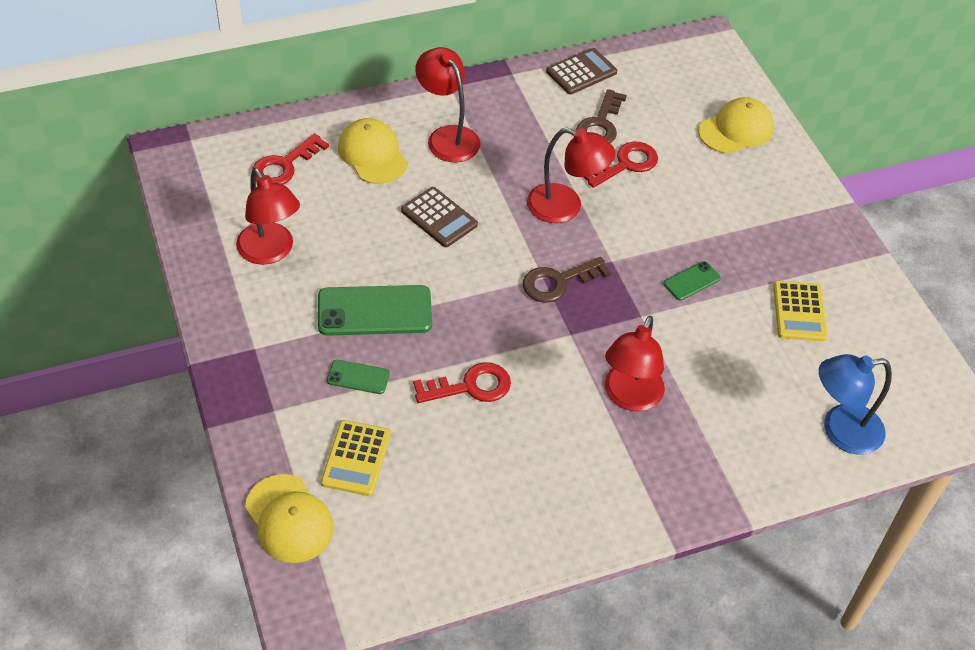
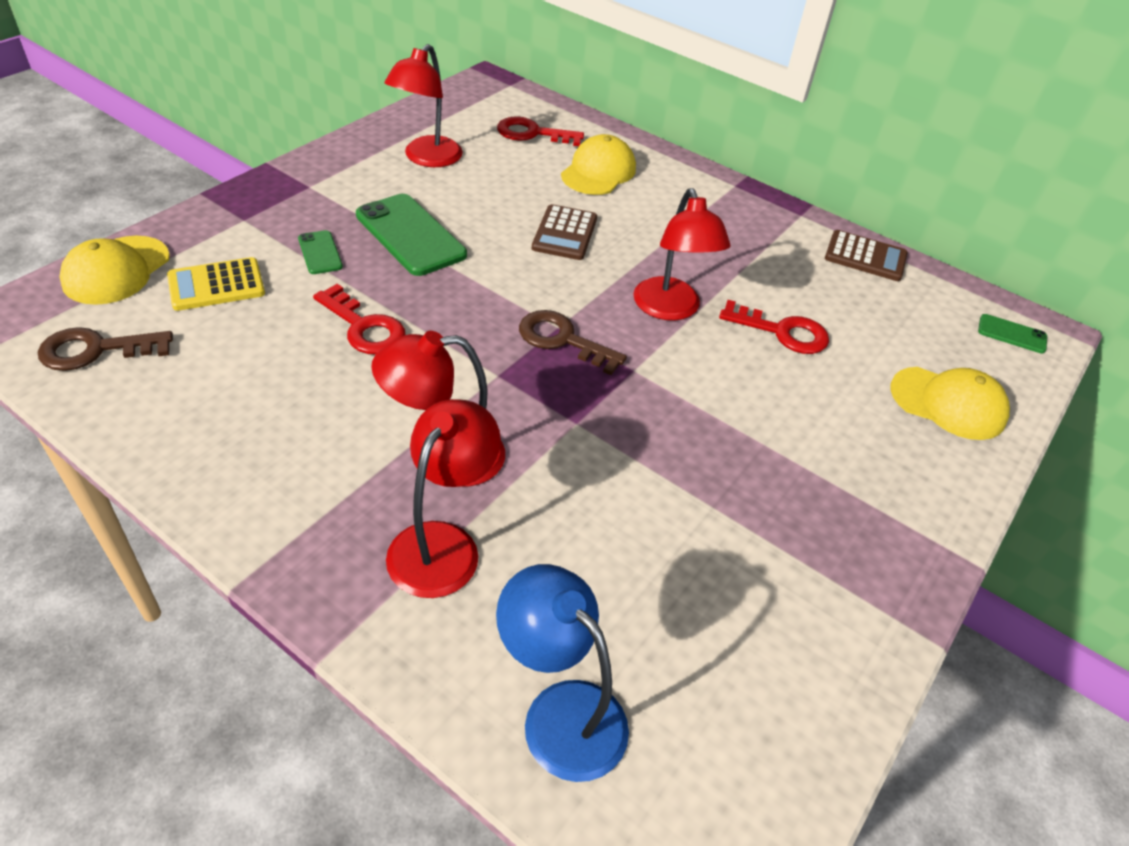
camera: 55 degrees right, 5 degrees down
red lamp [415,47,480,163] -> red lamp moved to [386,399,501,598]
brown key [576,89,627,143] -> brown key moved to [38,327,173,371]
green phone [664,261,721,300] -> green phone moved to [978,314,1047,354]
yellow calculator [773,281,828,342] -> none

